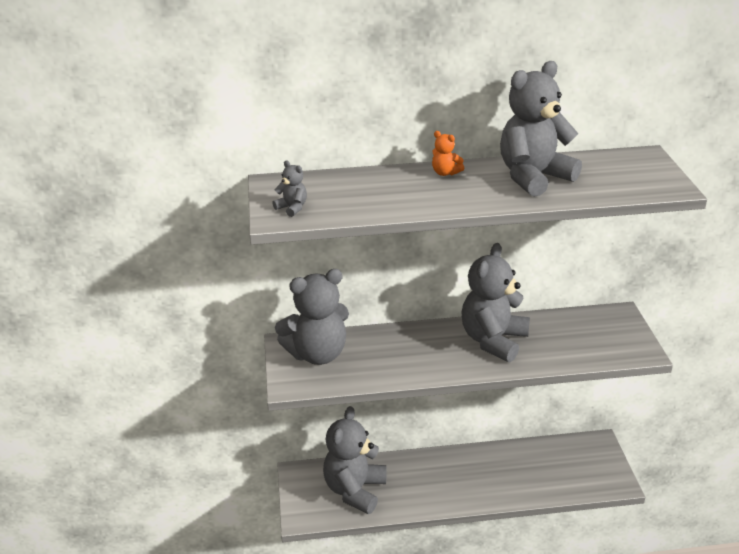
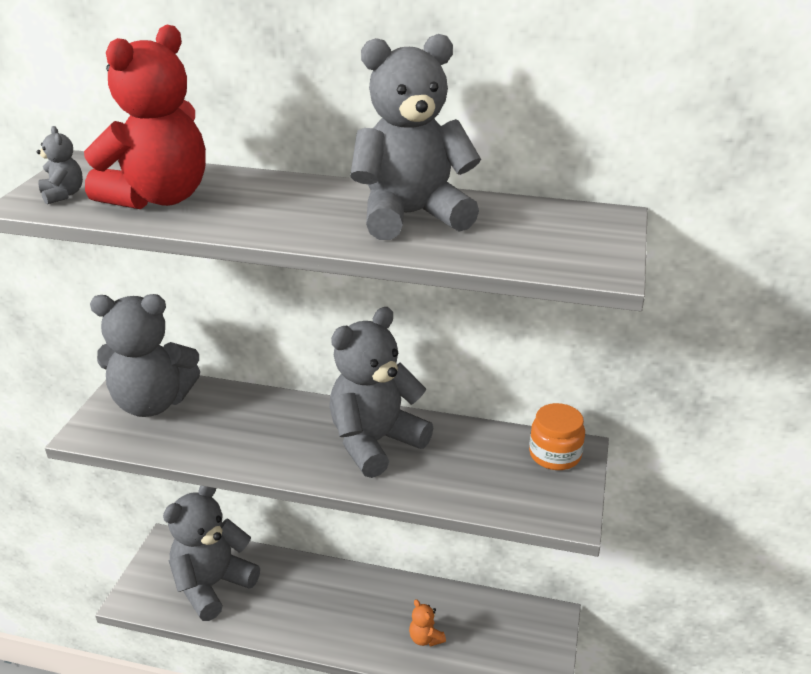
camera: 20 degrees right, 0 degrees up
orange teddy bear [432,131,464,176] -> orange teddy bear moved to [409,599,446,647]
none -> red teddy bear [84,24,206,209]
none -> orange jar [529,403,585,470]

